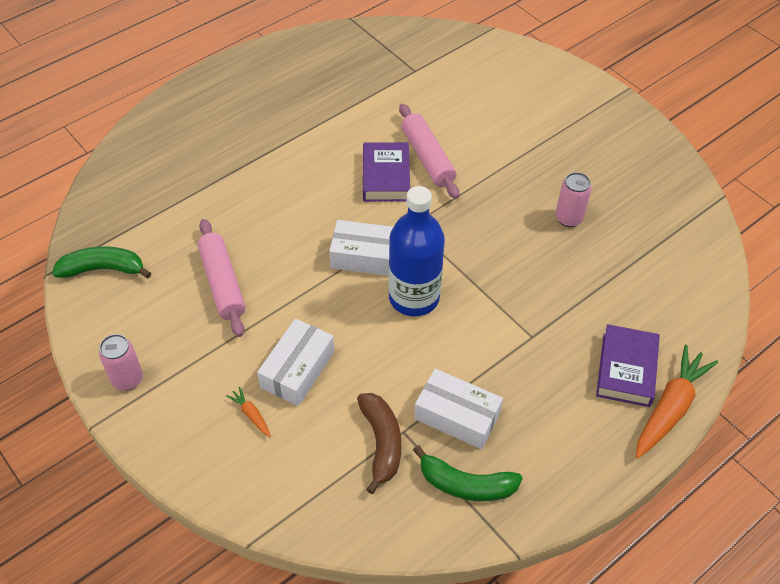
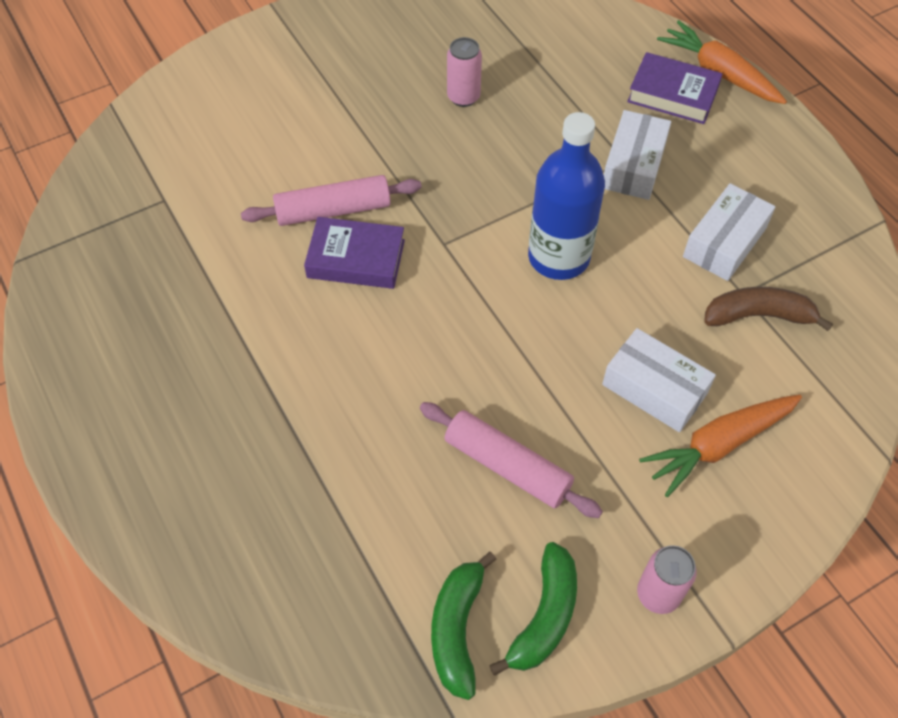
camera: 80 degrees left, 5 degrees up
pink rolling pin [197,219,246,337] -> pink rolling pin turned 45 degrees clockwise [420,402,603,518]
orange carrot [226,387,271,437] -> orange carrot [639,395,802,497], size x2.22
white box [329,220,393,276] -> white box moved to [604,110,671,200]
green banana [413,445,523,501] -> green banana moved to [489,542,577,676]

